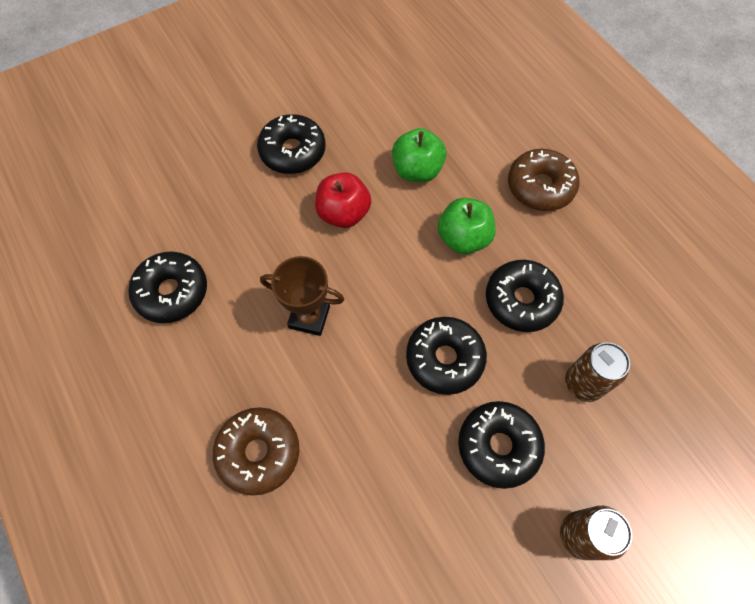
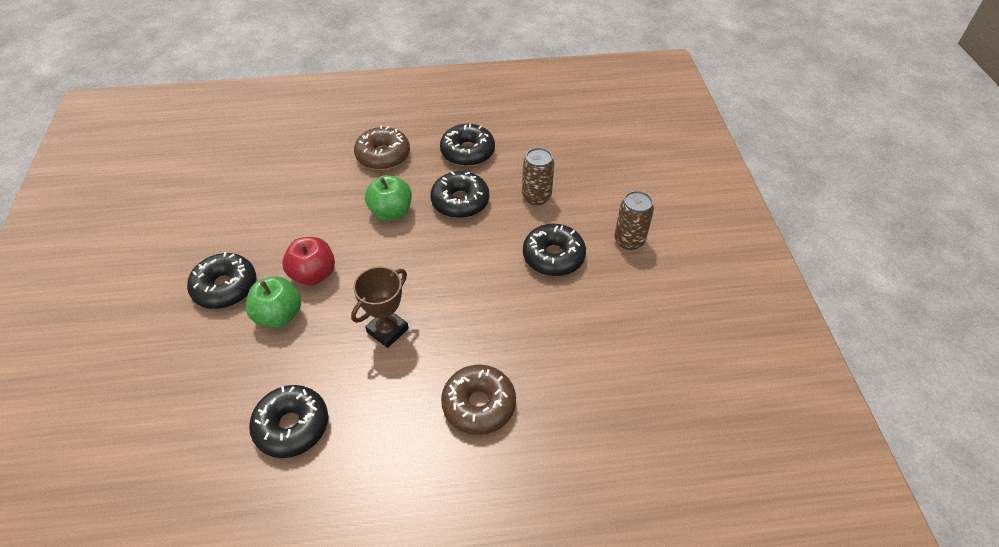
camera: 65 degrees left, 15 degrees down
green apple [392,128,446,182] -> green apple moved to [246,276,301,328]
black donut [406,317,487,395] -> black donut moved to [440,124,495,166]

